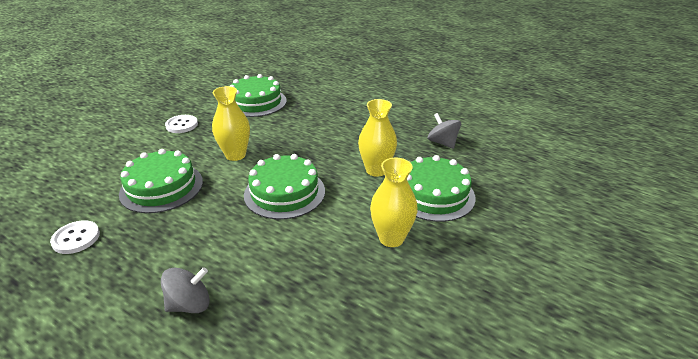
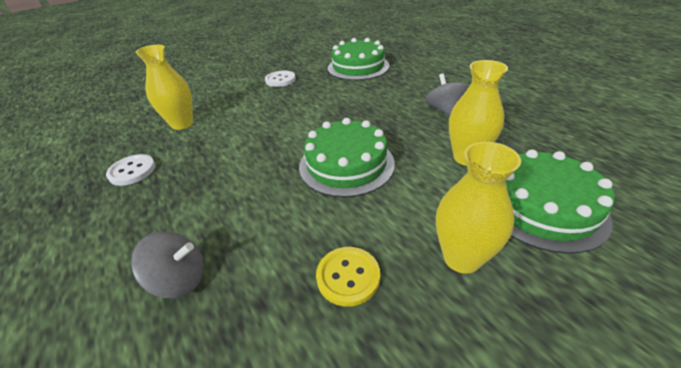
camera: 25 degrees right, 5 degrees up
green cake [119,149,203,213] -> none
yellow vase [212,86,250,161] -> yellow vase moved to [136,45,193,130]
grey spinning top [428,113,461,149] -> grey spinning top moved to [425,73,468,116]
none -> yellow button [316,247,380,307]

